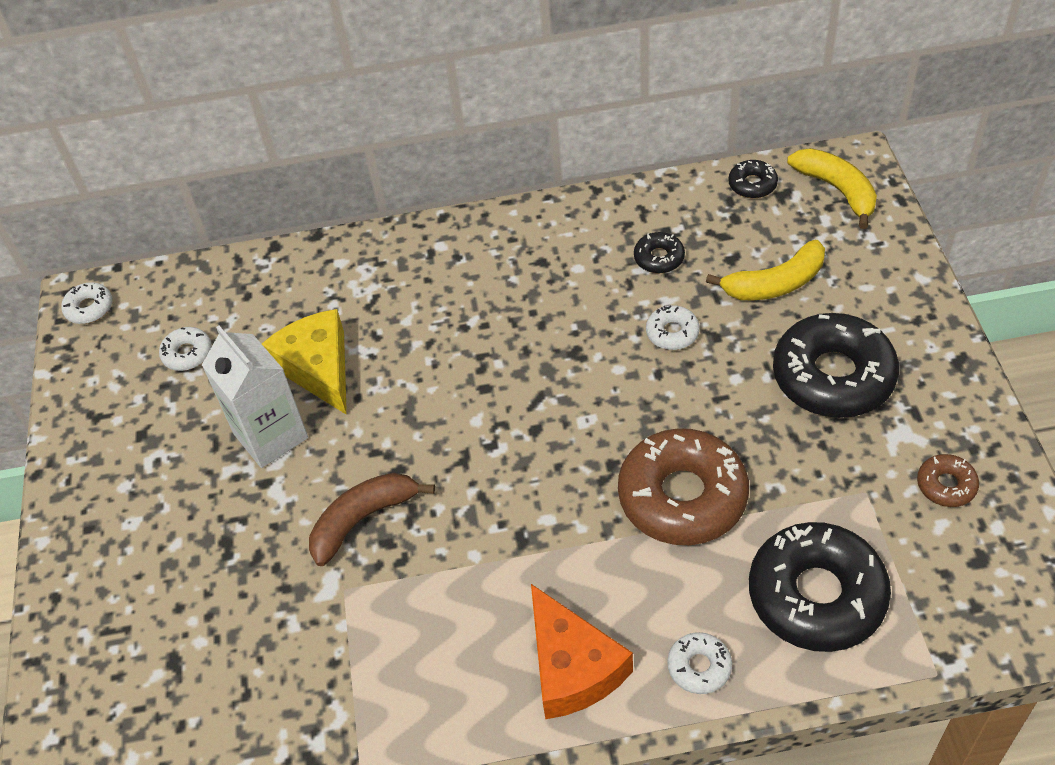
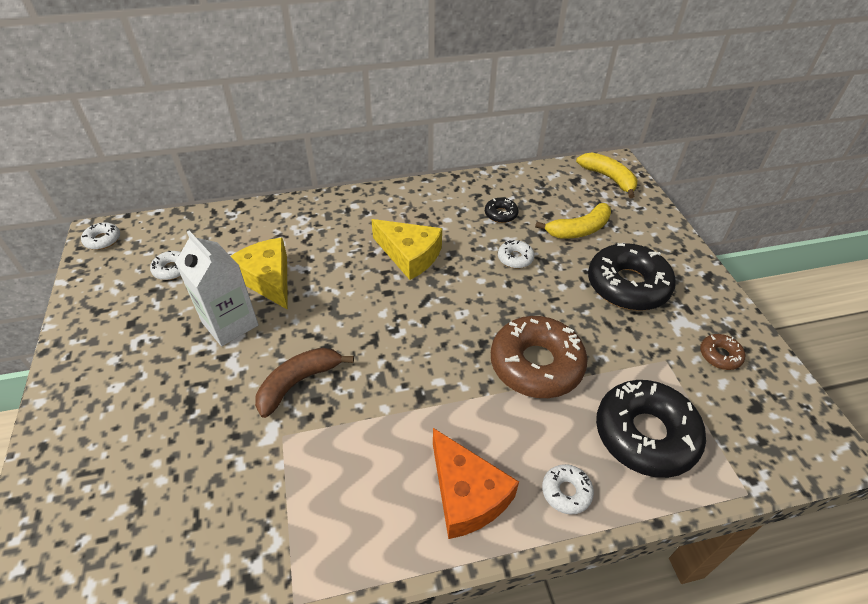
camera: 10 degrees left, 5 degrees down
black donut [728,160,778,198] -> none
none -> yellow cheese [371,219,442,280]

